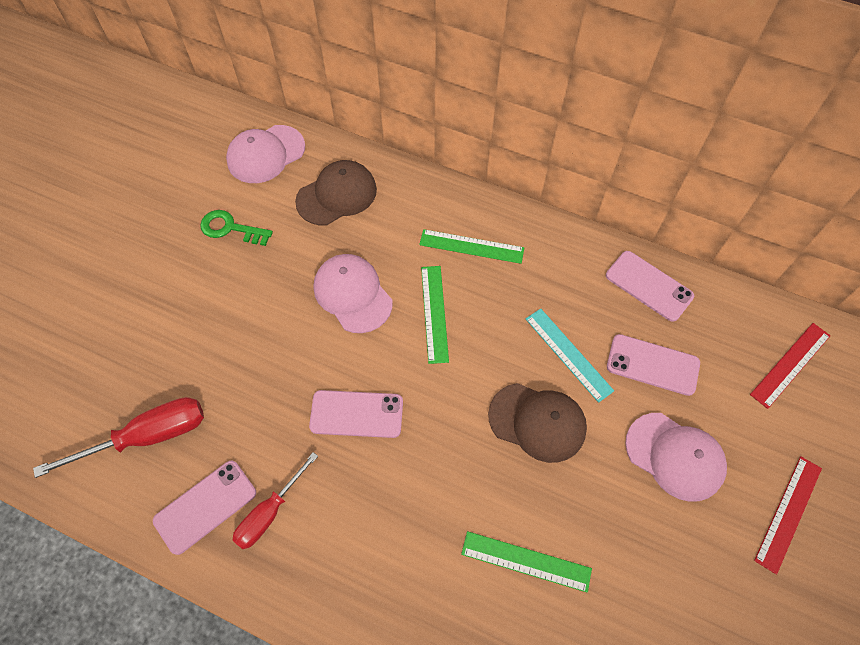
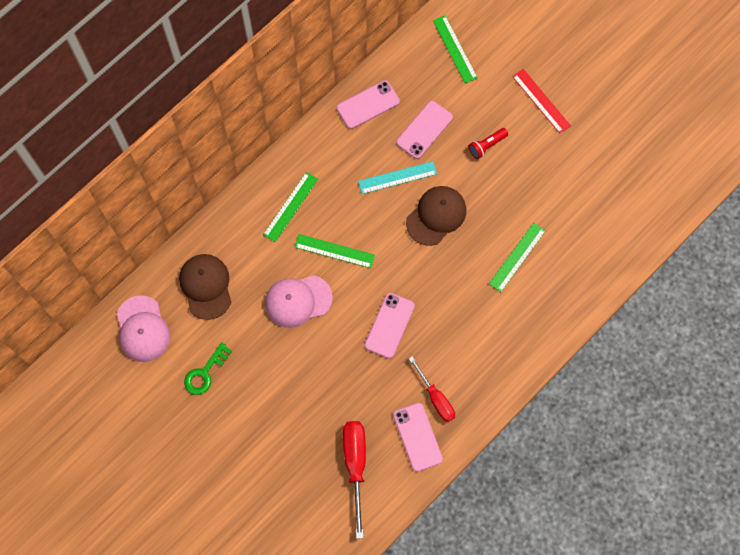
camera: 70 degrees left, 10 degrees up
pink cap [625,413,727,502] -> red flashlight [469,128,508,159]
red ruler [750,323,830,409] -> green ruler [433,15,478,83]

